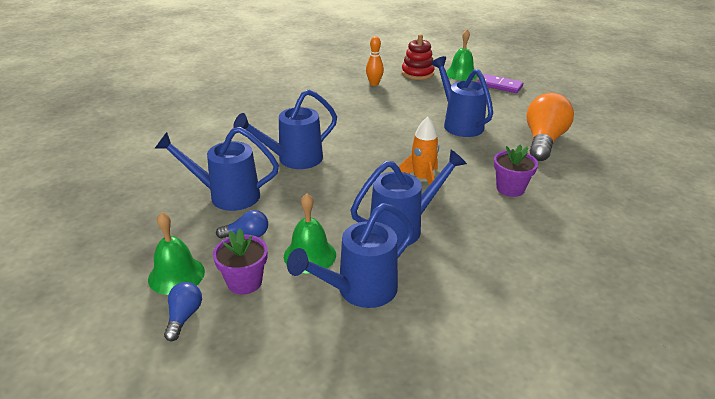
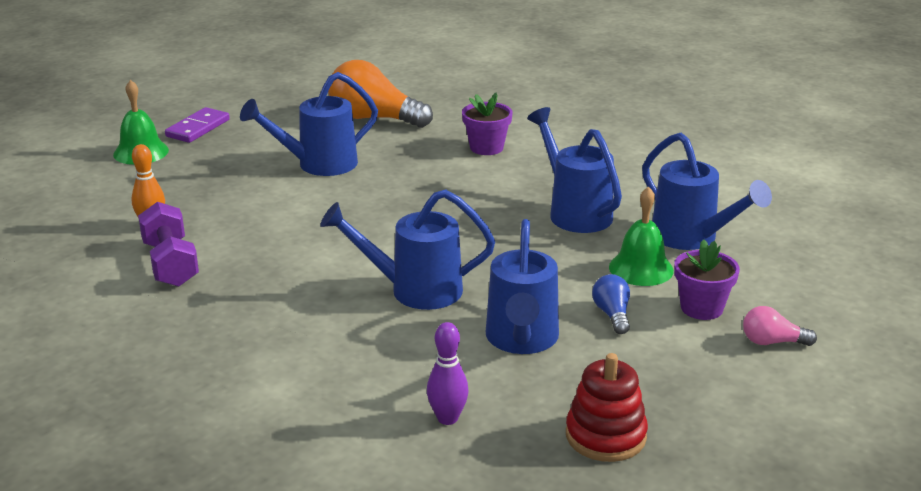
camera: 90 degrees left, 5 degrees down
green bell [148,212,205,295] -> none
blue light bulb [164,282,202,341] -> pink light bulb [743,306,817,346]
blue watering can [233,89,337,169] -> blue watering can turned 120 degrees clockwise [320,189,495,310]
orange rocket [399,117,439,185] -> none
red stacking toy [402,34,435,80] -> red stacking toy moved to [566,353,648,462]
none -> purple dumbbell [138,202,199,287]
none -> purple bowling pin [427,322,469,425]

